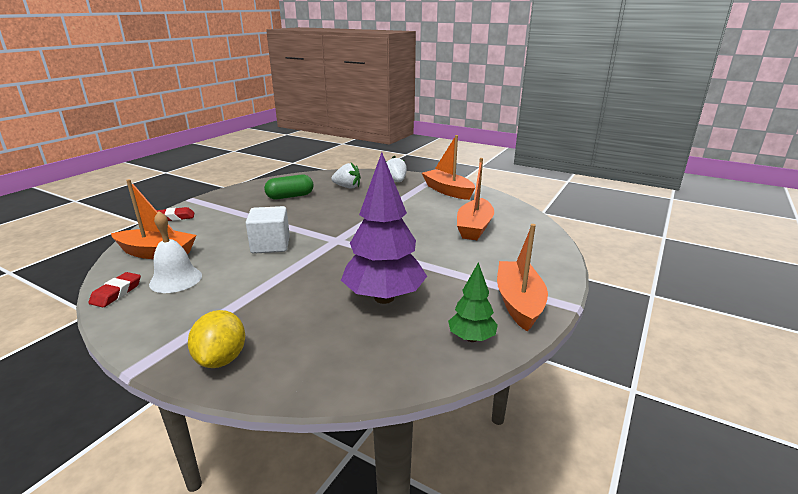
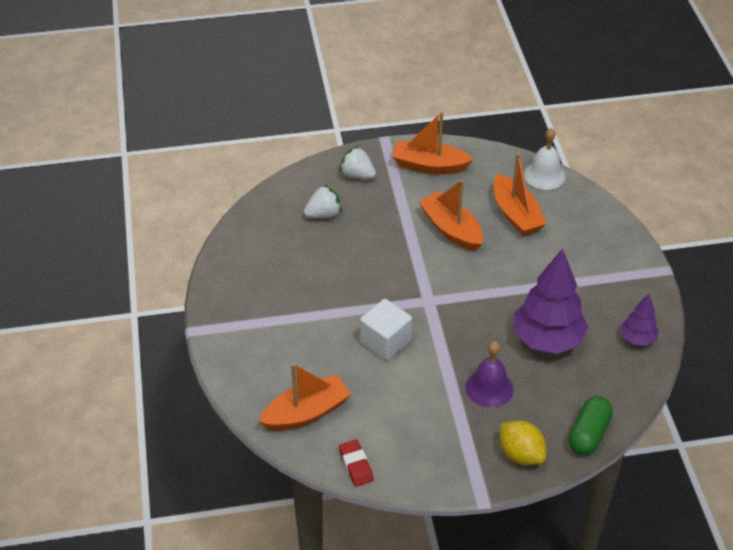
camera: 40 degrees left, 20 degrees up
white bell [149,211,202,293] -> white bell moved to [524,128,566,190]
red eraser [156,207,194,221] -> none
green capsule [264,175,314,199] -> green capsule moved to [568,396,613,455]
green tree [448,262,498,342] -> purple tree [620,294,659,346]
orange boat [497,224,548,331] -> orange boat moved to [419,180,483,252]
none -> purple bell [465,341,513,408]

